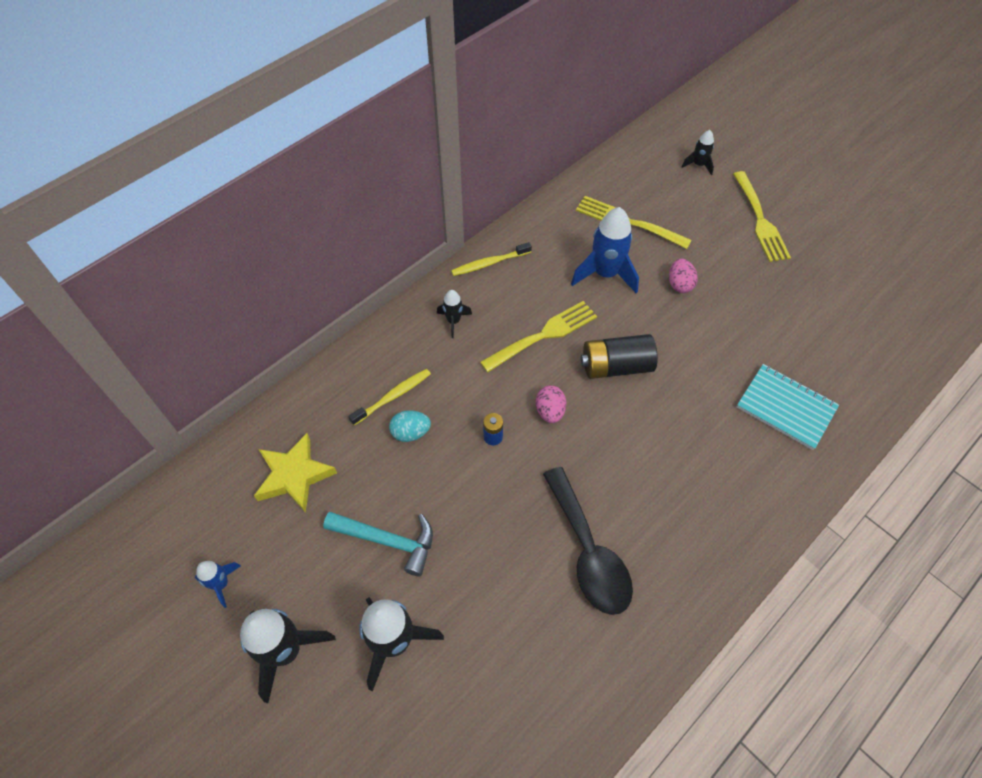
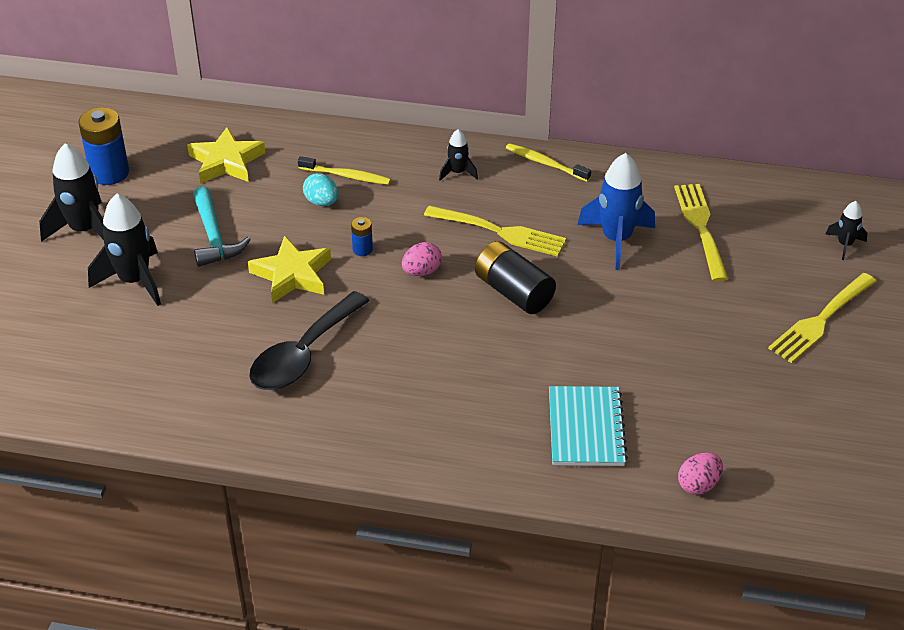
camera: 55 degrees right, 15 degrees down
blue rocket [195,561,241,608] -> blue battery [79,107,129,185]
pink egg [669,259,698,293] -> pink egg moved to [678,453,723,495]
none -> yellow star [248,236,331,303]

